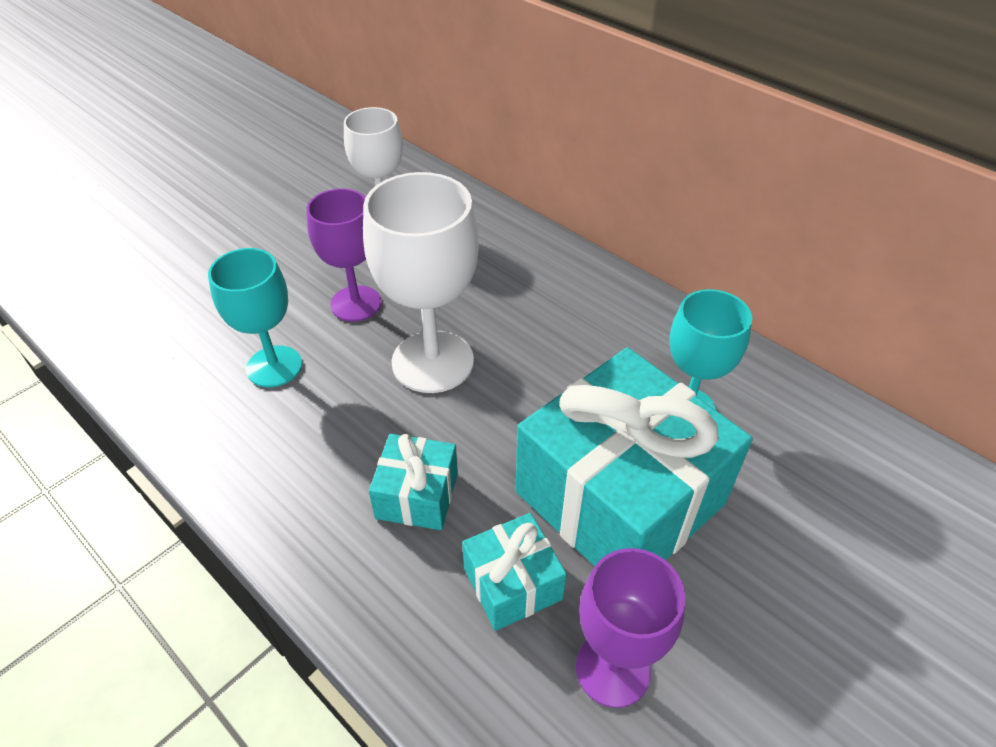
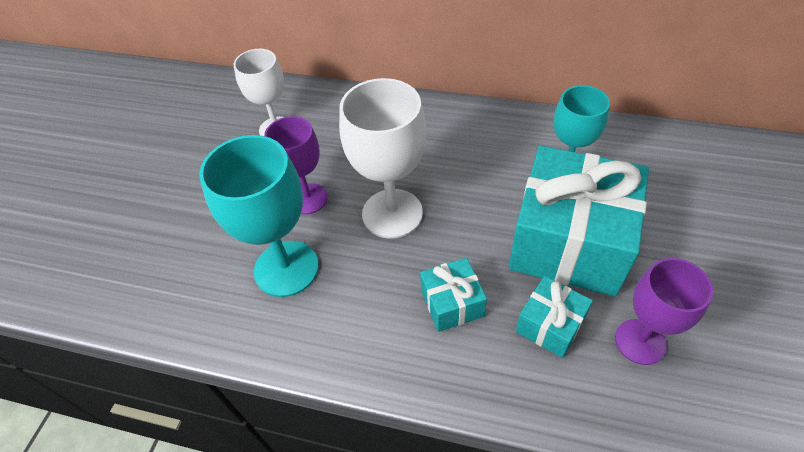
camera: 25 degrees left, 5 degrees up
turquoise goblet [208,248,302,387] -> turquoise goblet [199,135,319,297], size x1.51

